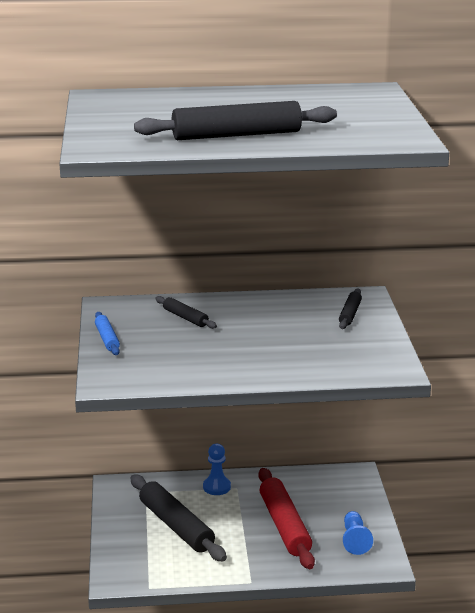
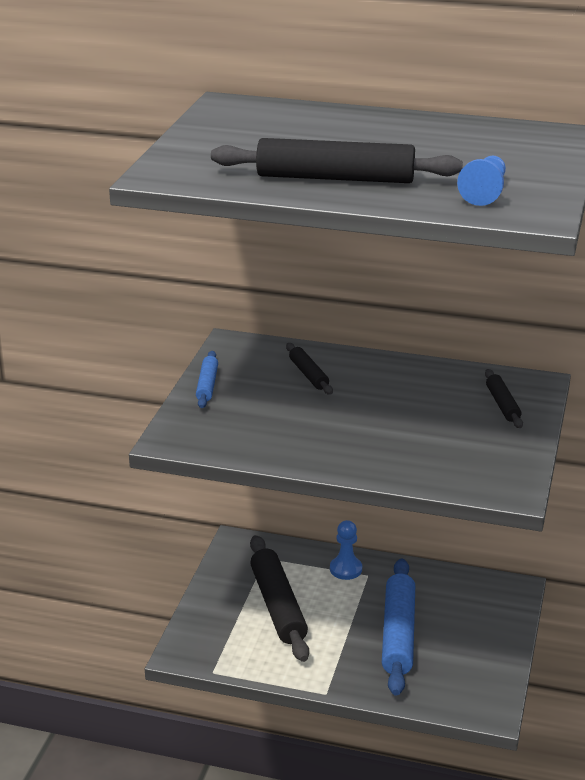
camera: 20 degrees right, 5 degrees up
red rolling pin [258,468,315,569] -> blue rolling pin [382,559,415,696]
black rolling pin [339,289,362,329] -> black rolling pin turned 45 degrees counterclockwise [485,369,523,428]
blue pawn [343,511,373,555] -> blue pawn moved to [457,156,506,206]

